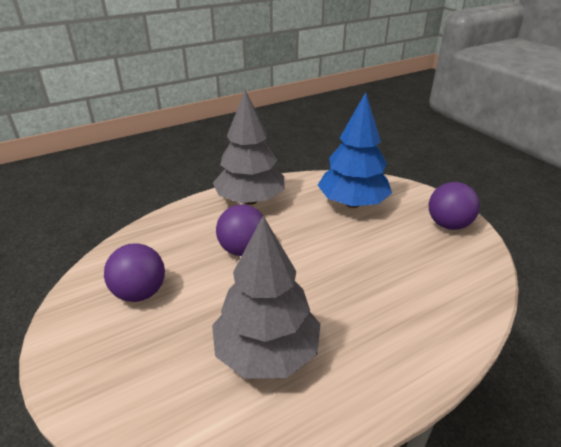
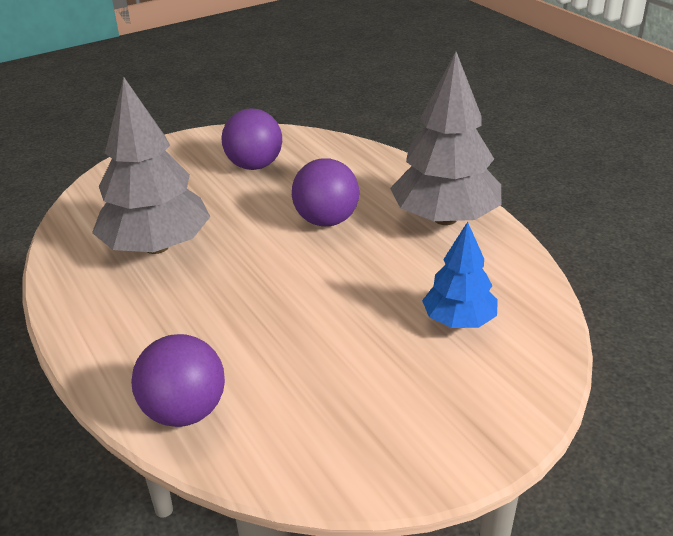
camera: 90 degrees right, 0 degrees up
blue tree [318,92,392,208] -> blue tree [422,222,498,328], size x0.57
purple ball [429,182,480,230] -> purple ball moved to [131,334,225,427]

